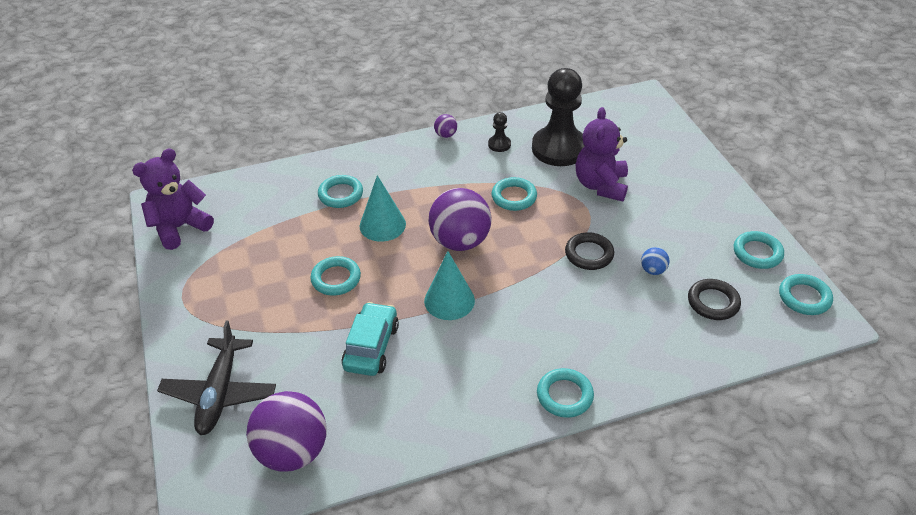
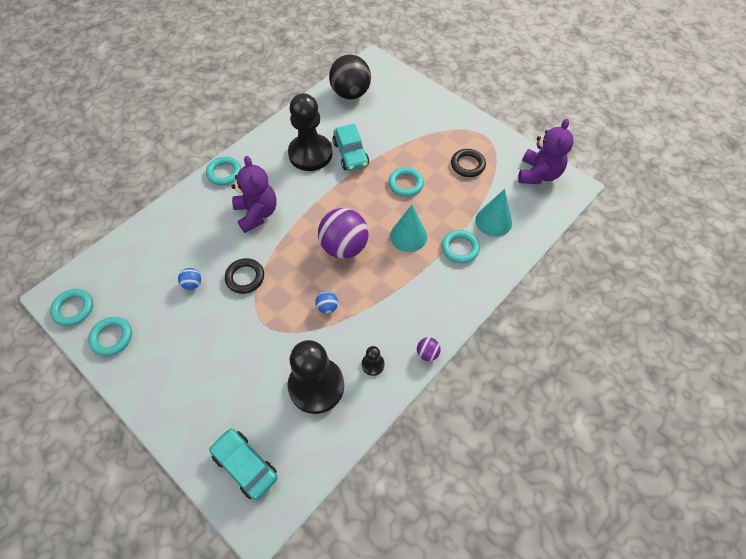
camera: 150 degrees right, 15 degrees up
black plane [157,320,276,435] -> none
purple ball [246,391,327,472] -> black ball [329,55,371,99]
turquoise cone [424,251,475,320] -> turquoise cone moved to [475,189,512,237]
turquoise ring [491,177,537,211] -> blue ball [315,291,338,314]
purple teddy bear [576,107,628,202] -> purple teddy bear moved to [231,156,277,233]
black ring [688,279,741,320] -> black ring moved to [451,149,486,177]
none -> turquoise car [209,428,278,500]
none -> black pawn [288,93,332,171]

